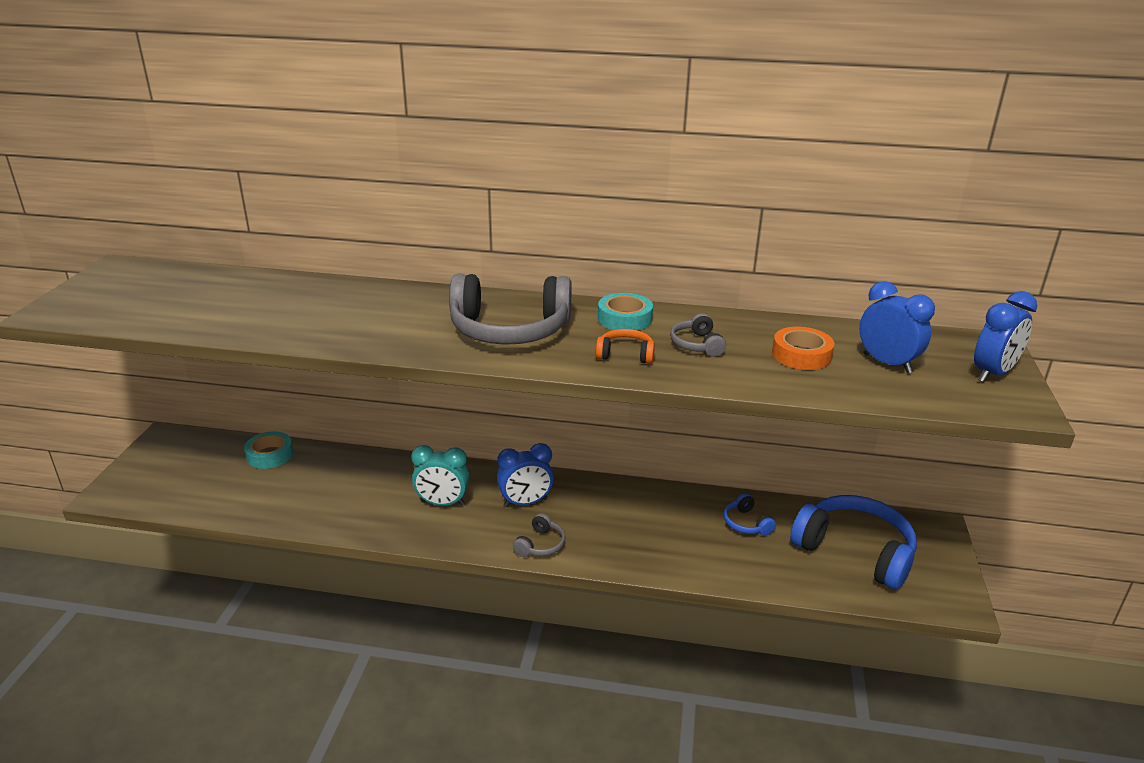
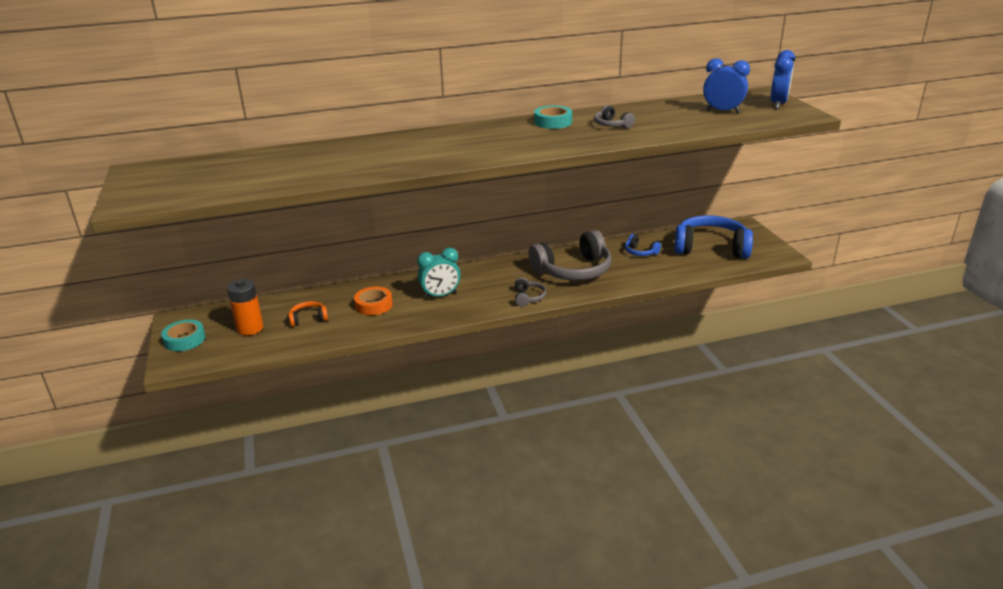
camera: 25 degrees left, 0 degrees up
turquoise tape [244,431,293,469] -> turquoise tape moved to [161,320,206,351]
grey headphones [449,274,572,345] -> grey headphones moved to [529,230,612,281]
blue clock [497,443,554,507] -> none
orange headphones [596,329,655,364] -> orange headphones moved to [288,301,328,327]
orange tape [772,326,834,370] -> orange tape moved to [354,287,393,315]
none -> orange battery [227,279,263,336]

